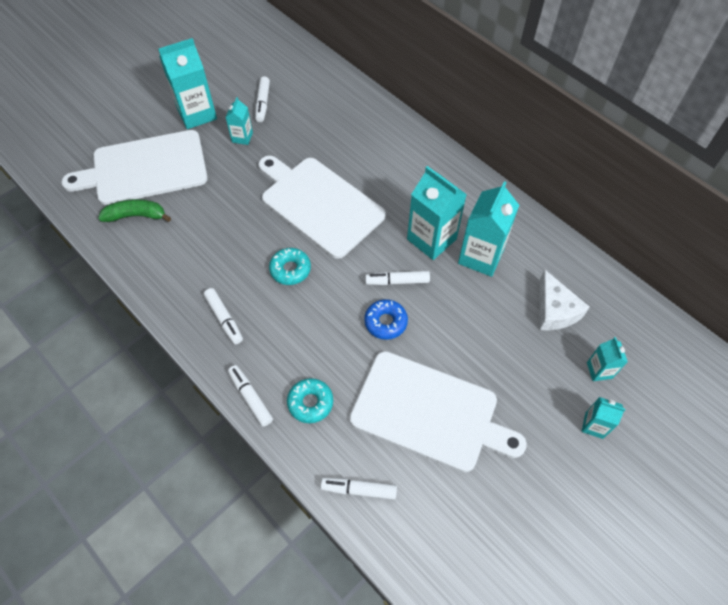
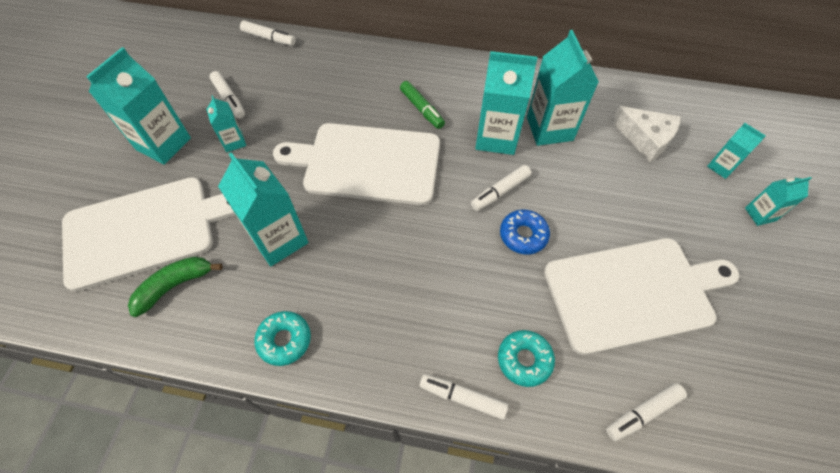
camera: 35 degrees left, 0 degrees up
white cutting board [61,130,208,205] -> white cutting board turned 150 degrees counterclockwise [62,177,235,292]
white marker [204,288,243,344] -> white marker moved to [240,20,296,46]
turquoise donut [269,248,311,285] -> turquoise donut moved to [254,311,311,366]
none -> turquoise carton [218,152,309,266]
none -> green marker [400,81,445,129]

